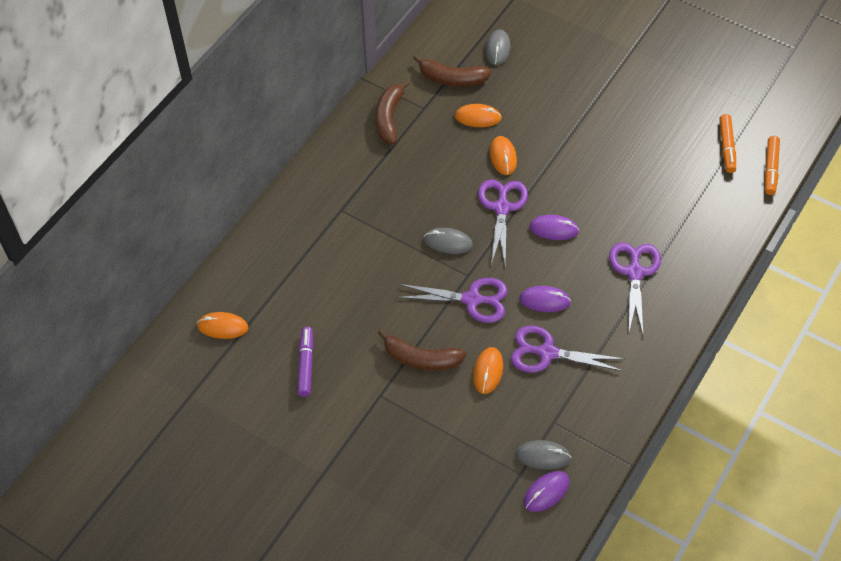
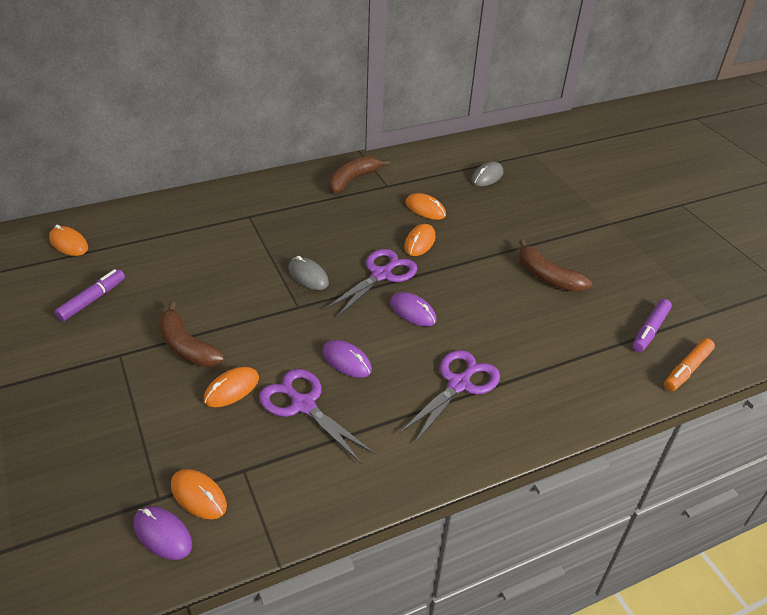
camera: 30 degrees right, 15 degrees down
purple scissors [397,278,508,323] -> none
brown banana [413,55,492,86] -> brown banana moved to [519,239,592,292]
grey mouse [516,440,571,470] -> orange mouse [171,469,227,519]
purple mouse [524,471,570,512] -> purple mouse turned 45 degrees clockwise [134,506,192,560]
orange marker [719,114,736,173] -> purple marker [632,299,672,352]

